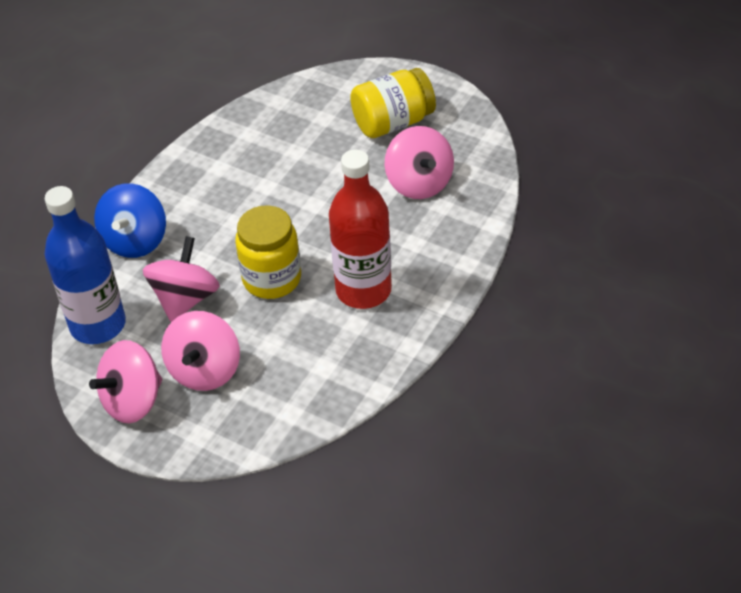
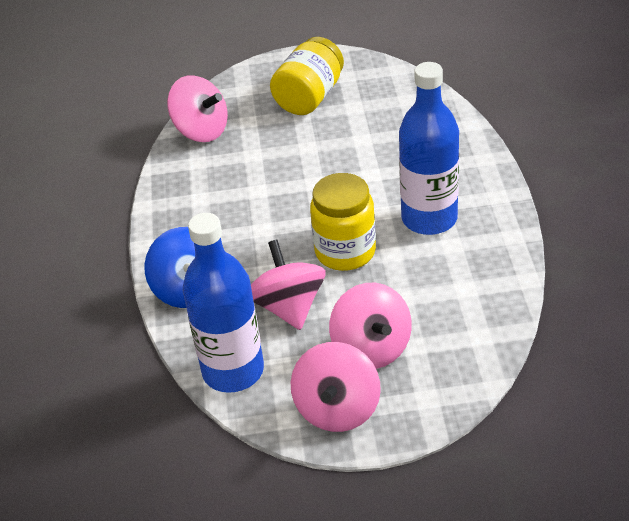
camera: 35 degrees left, 5 degrees down
red bottle [329,149,392,309] -> blue bottle [399,62,459,235]
pink spinning top [385,126,454,199] -> pink spinning top moved to [167,75,228,142]

